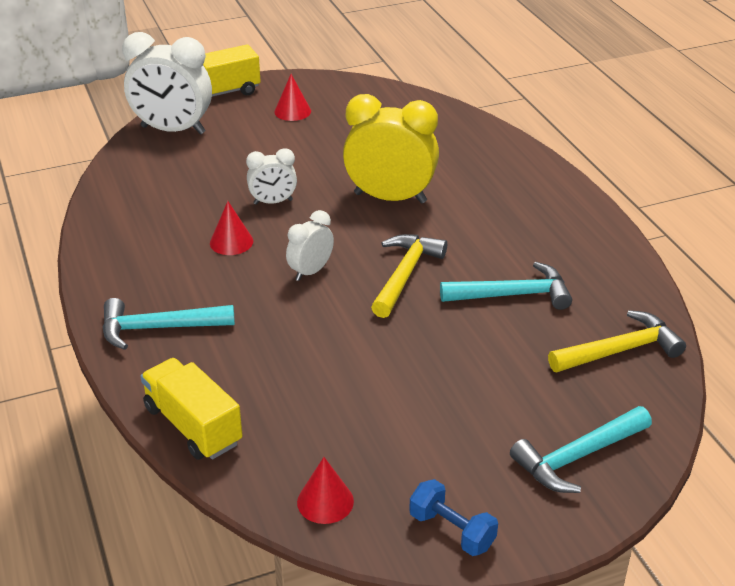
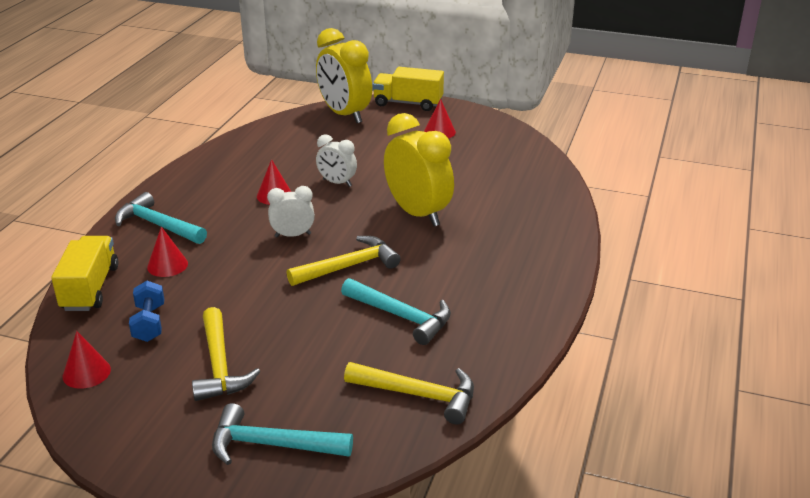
camera: 40 degrees right, 5 degrees down
white clock [122,32,212,135] -> yellow clock [316,28,372,123]
blue dumbbell [409,479,498,556] -> blue dumbbell moved to [129,281,164,342]
none -> red cone [147,227,188,277]
none -> yellow hammer [192,307,260,401]

